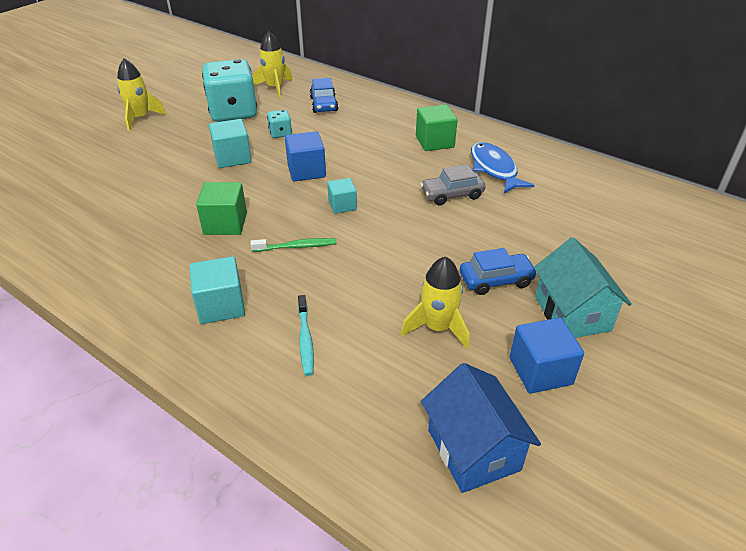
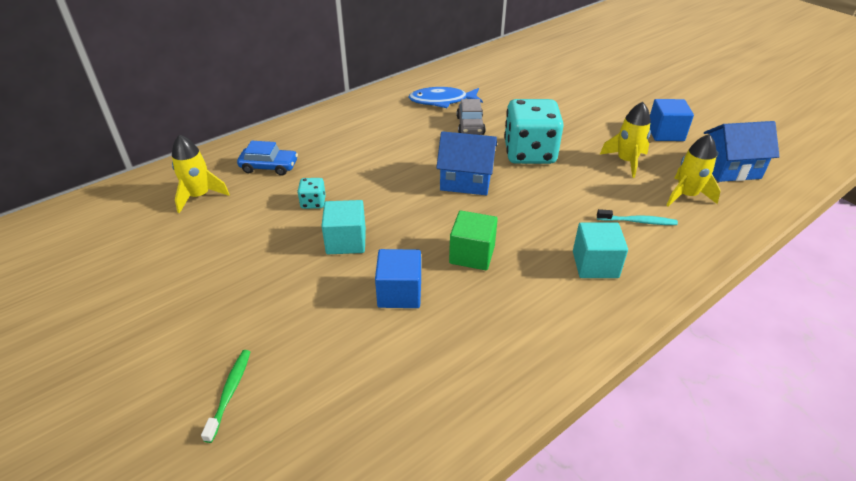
camera: 75 degrees left, 0 degrees up
yellow rocket [117,58,167,131] -> yellow rocket moved to [666,134,721,207]
turquoise dice [202,59,257,122] -> turquoise dice moved to [504,99,564,164]
green toothbrush [251,238,337,252] -> green toothbrush moved to [201,350,250,443]
blue cube [285,131,326,182] -> blue cube moved to [375,249,421,308]
turquoise cube [327,178,357,214] -> blue house [436,131,497,195]
green cube [416,105,457,151] -> none
blue car [460,248,536,295] -> none
turquoise house [534,238,632,338] -> none

